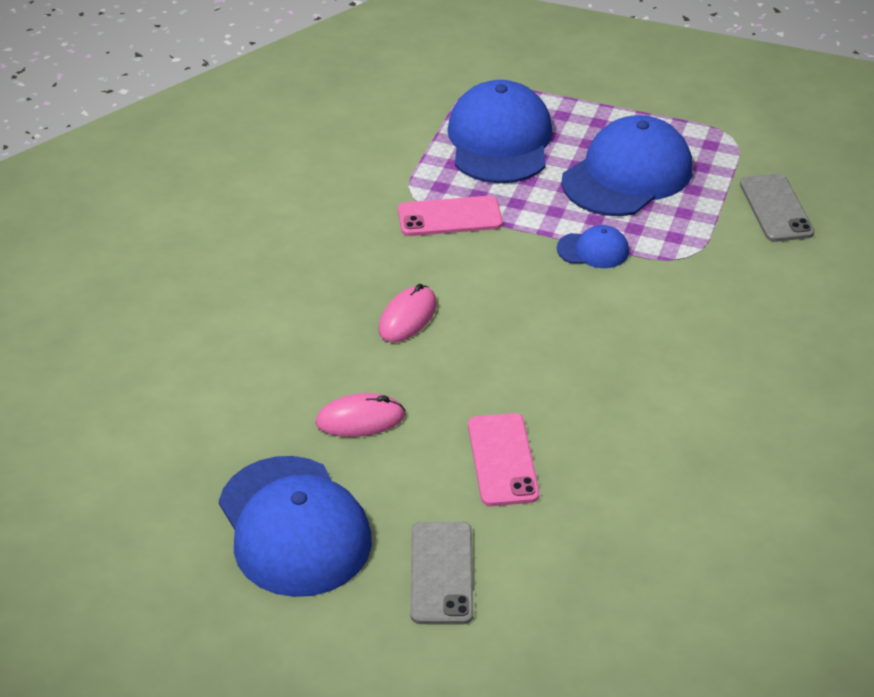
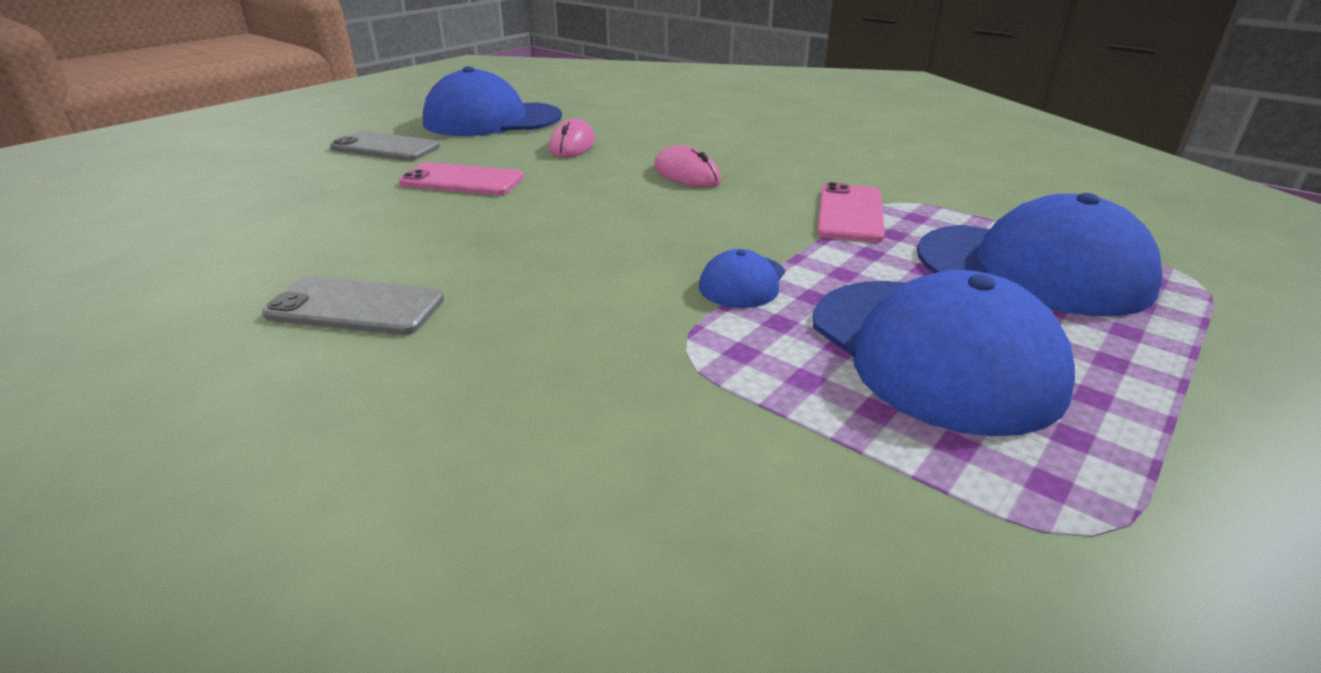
camera: 110 degrees right, 10 degrees down
grey phone [740,173,815,242] -> grey phone moved to [262,276,444,335]

